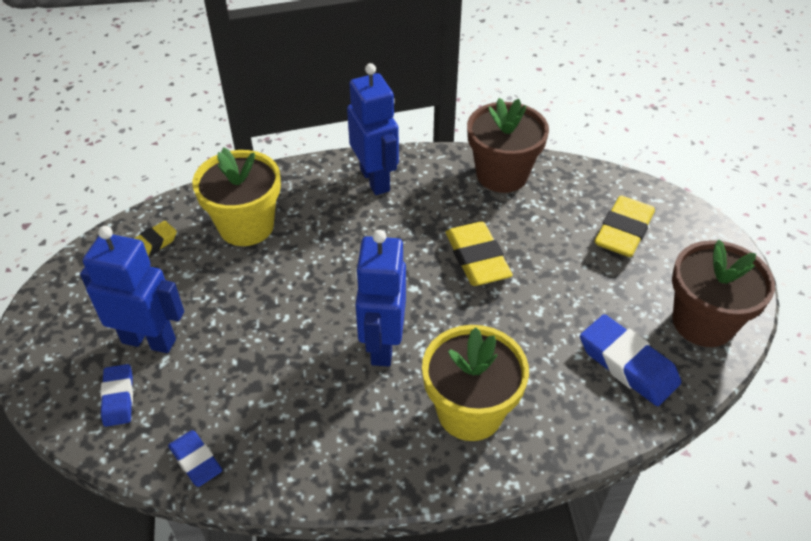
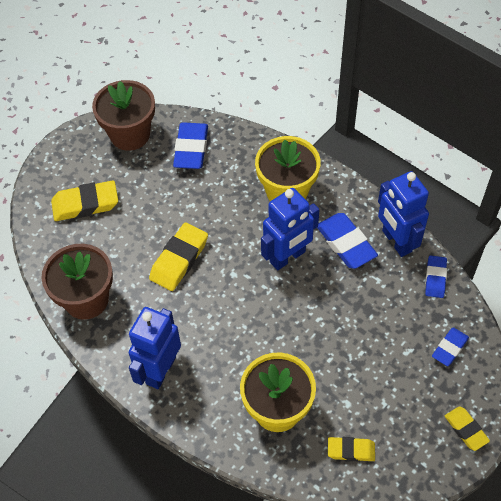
camera: 130 degrees left, 10 degrees up
blue robot [80,226,184,353] -> blue robot moved to [378,171,429,257]
none -> blue eraser [317,213,378,269]
none -> yellow eraser [445,406,490,451]

